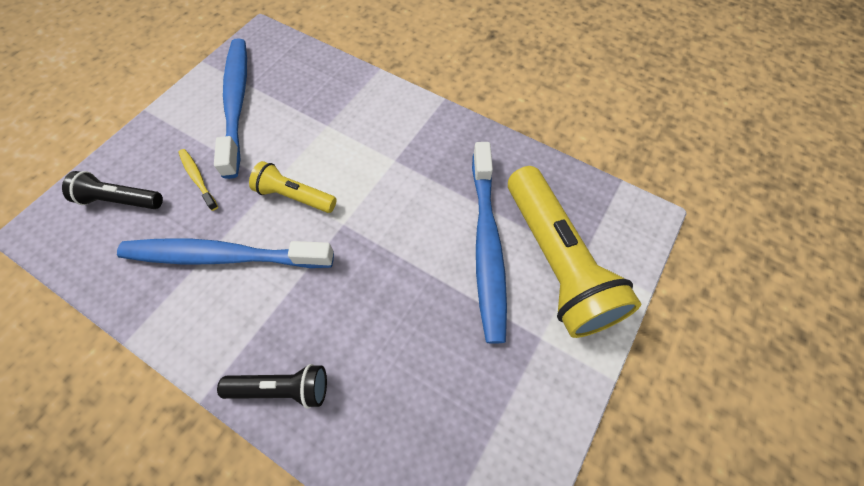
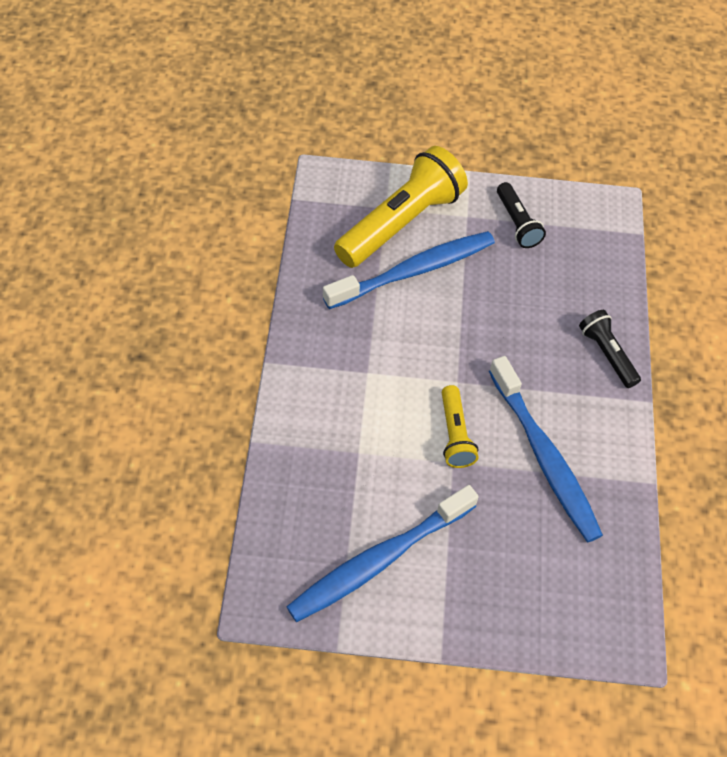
camera: 120 degrees left, 5 degrees down
black flashlight [62,171,163,209] -> black flashlight moved to [497,182,546,248]
yellow toothbrush [178,149,218,211] -> none

